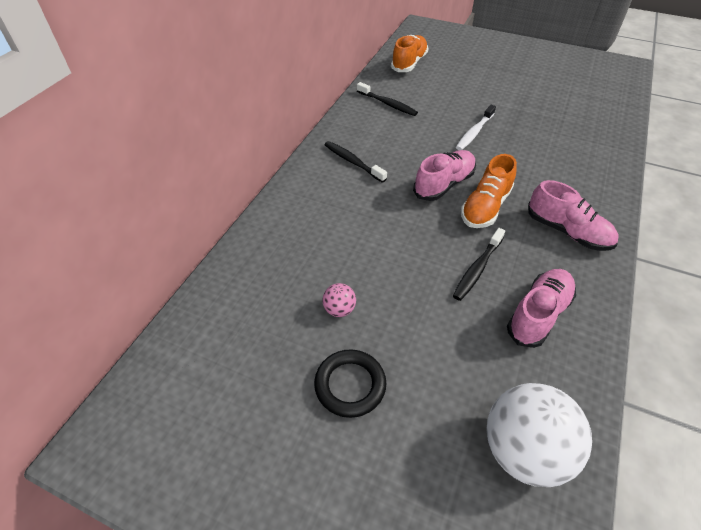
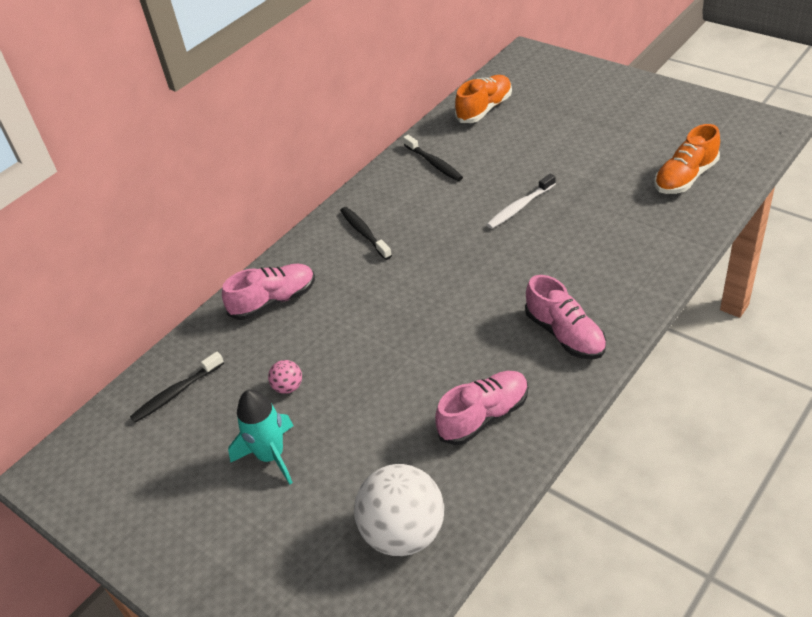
camera: 20 degrees right, 5 degrees down
black ring [314,349,386,418] -> turquoise rocket [228,390,294,485]
pink shoe [413,150,476,201] -> pink shoe moved to [222,264,315,320]
black toothbrush [453,228,505,301] -> black toothbrush moved to [130,352,224,423]
orange shoe [461,154,517,228] -> orange shoe moved to [654,124,720,194]

